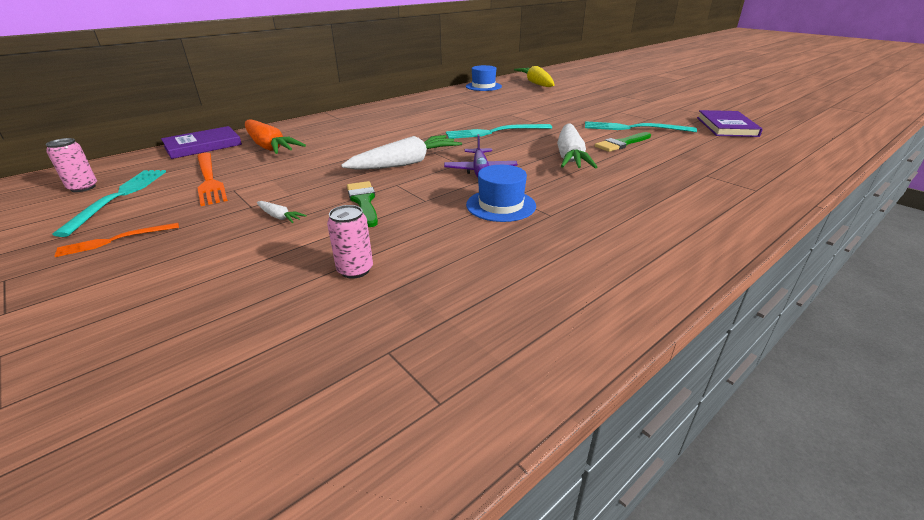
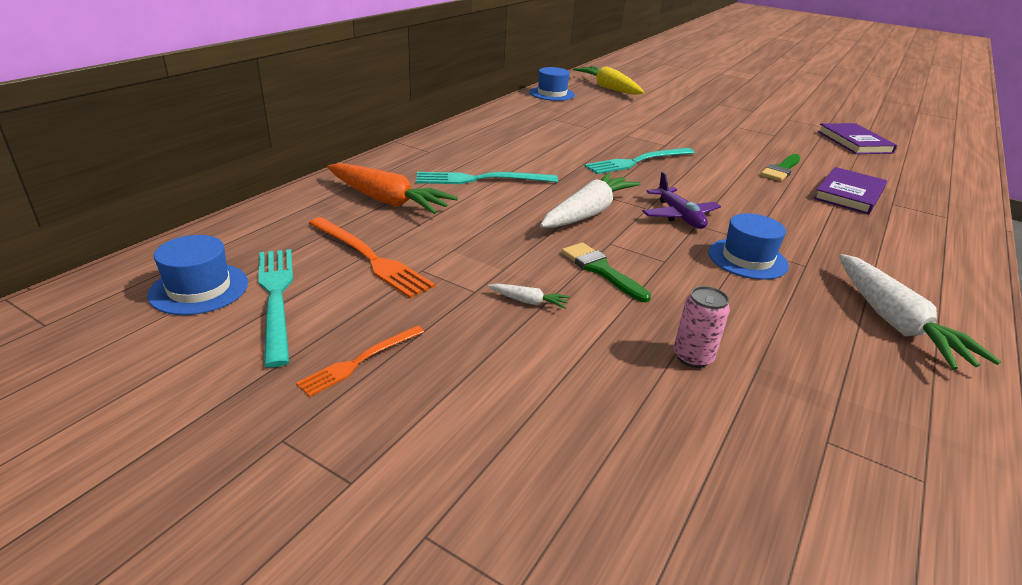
camera: 20 degrees left, 0 degrees up
pink can [46,138,97,192] -> blue hat [148,235,248,315]
purple book [161,126,242,159] -> purple book moved to [813,167,887,214]
white carrot [557,124,597,169] -> white carrot moved to [839,254,1001,370]
turquoise fork [585,121,697,132] -> turquoise fork moved to [416,172,558,184]

